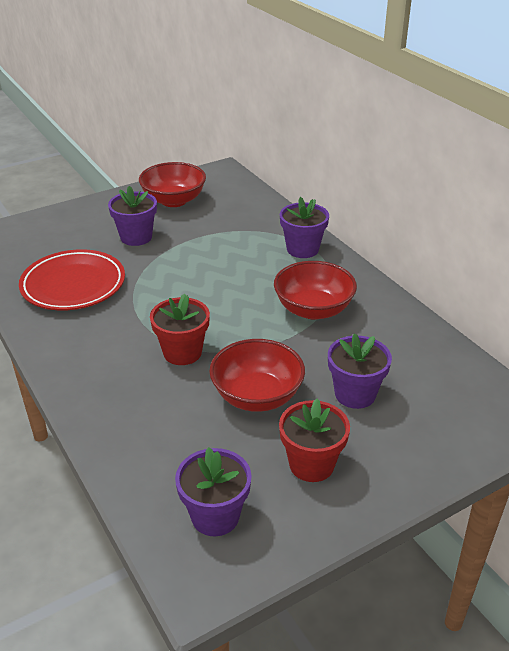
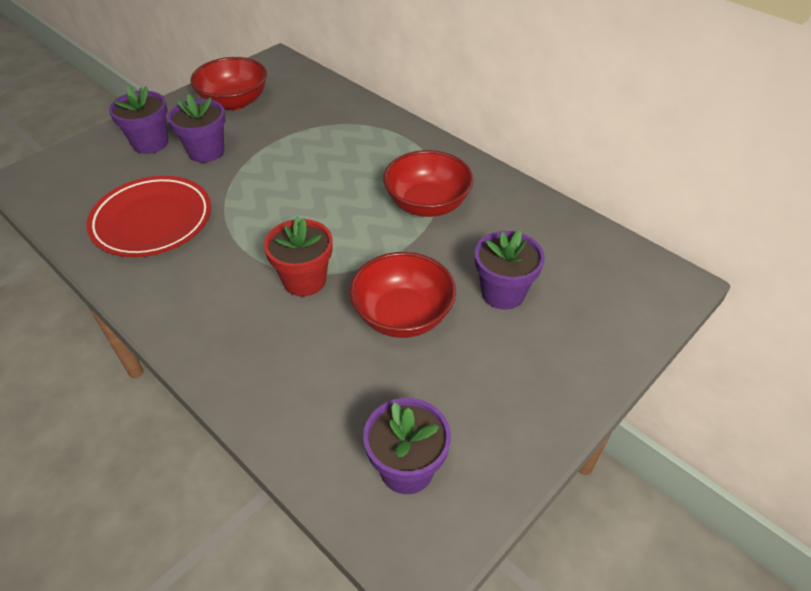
camera: 15 degrees left, 10 degrees up
red flower pot [279,399,350,482] -> none
purple flower pot [280,197,329,258] -> purple flower pot moved to [109,86,168,154]

